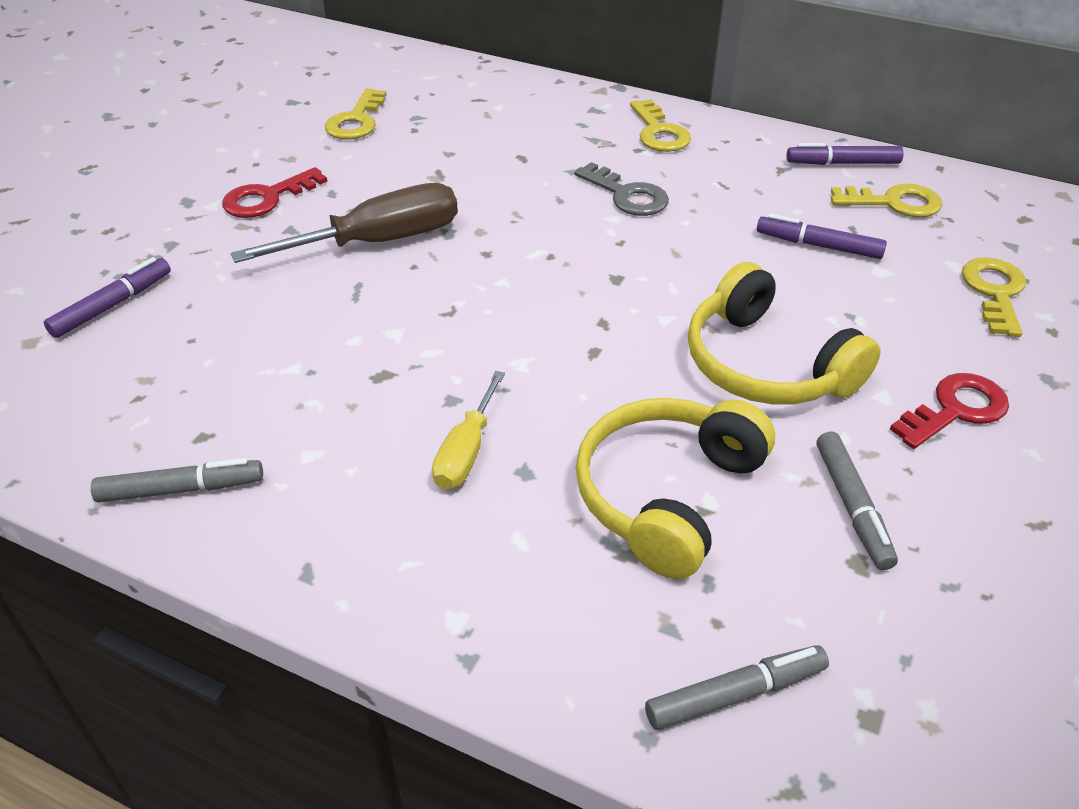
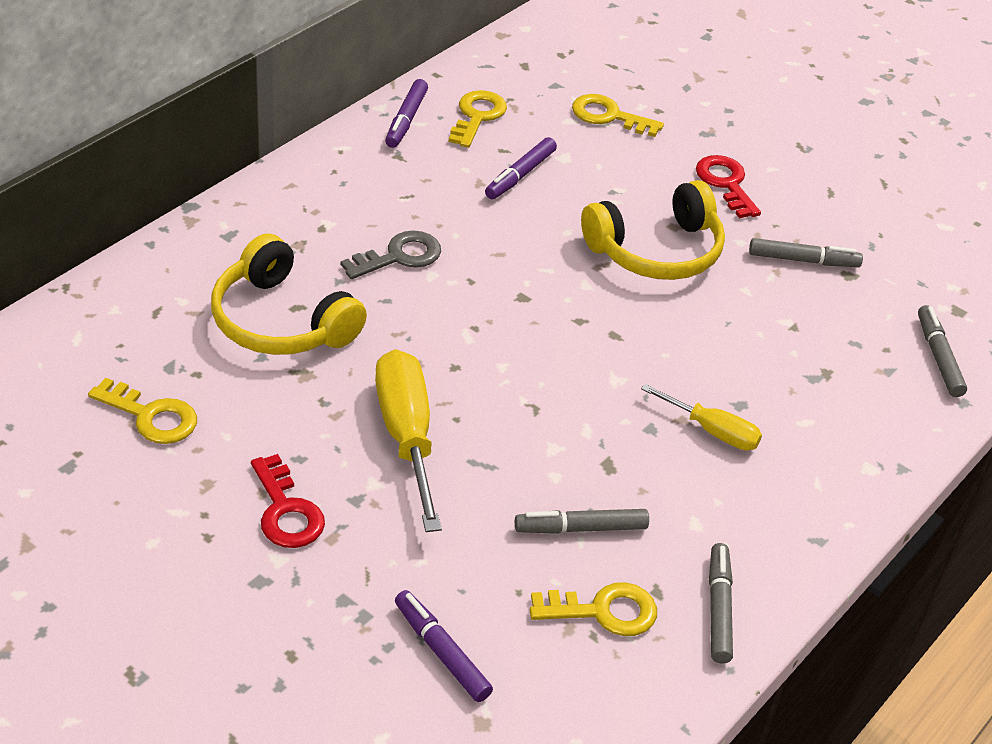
camera: 80 degrees left, 0 degrees up
brown screwdriver [231,183,458,263] -> yellow screwdriver [375,349,442,532]
yellow headphones [575,398,775,579] -> yellow headphones moved to [211,233,367,355]
yellow key [630,99,691,152] -> yellow key moved to [530,582,657,636]
none -> grey marker [515,509,649,534]

